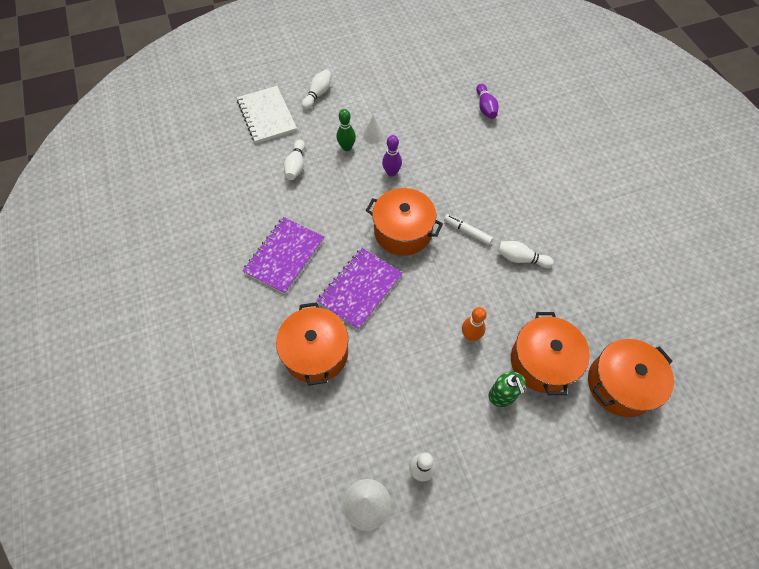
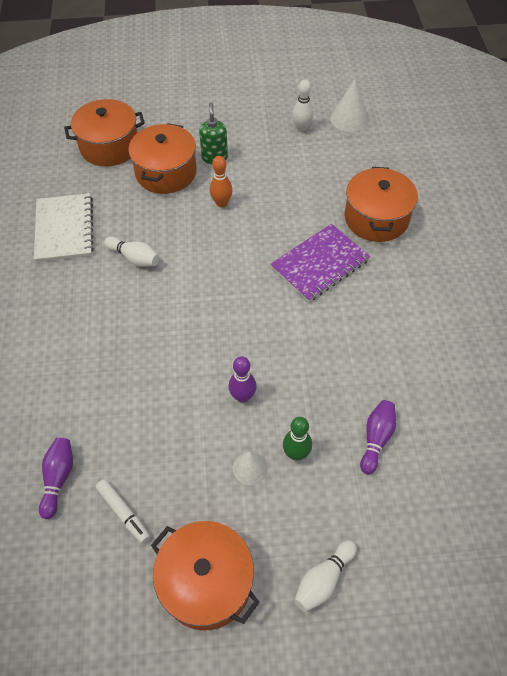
camera: 165 degrees left, 5 degrees down
white notebook [237,86,297,143] -> white notebook moved to [34,193,94,262]
purple notebook [242,217,324,294] -> none
white bowling pin [284,140,305,180] -> purple bowling pin [360,400,396,475]
orange pot [366,188,443,256] -> orange pot moved to [151,521,260,630]
white marker [444,214,493,245] -> white marker moved to [96,479,150,544]

